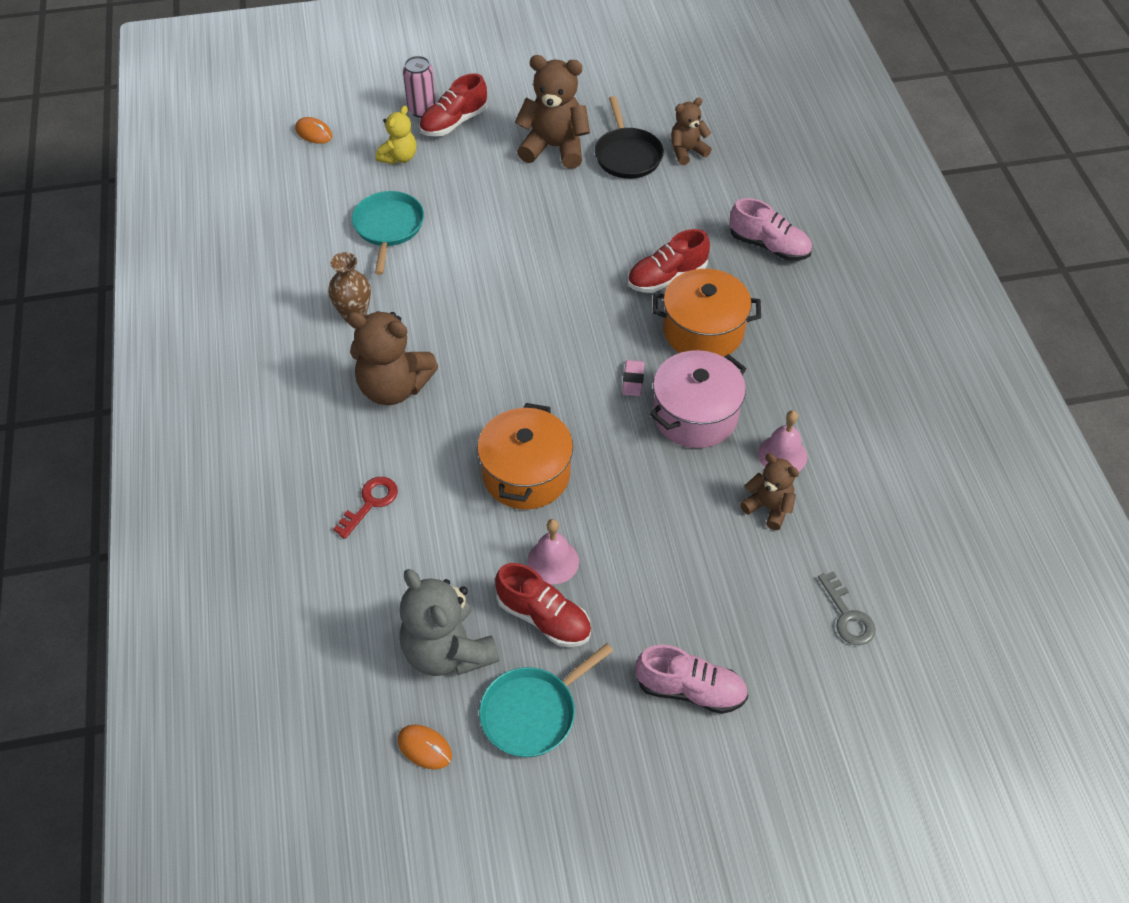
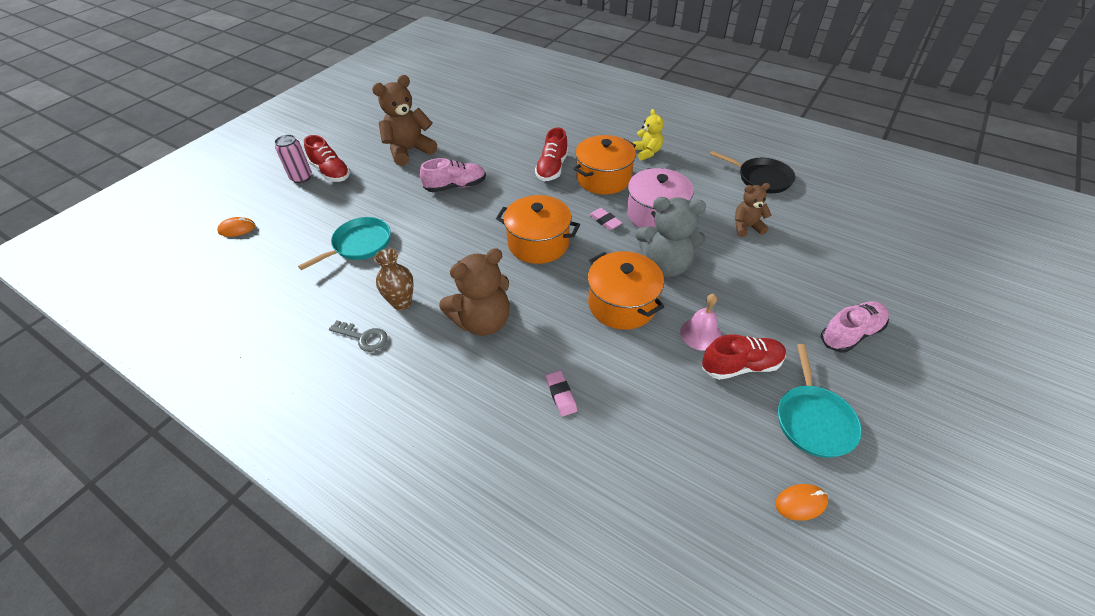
camera: 45 degrees left, 5 degrees down
red key [333,477,398,539] -> pink eraser [546,371,577,416]
turquoise pan [352,191,424,275] -> turquoise pan turned 90 degrees clockwise [298,217,391,270]
yellow teddy bear [376,106,417,164] -> yellow teddy bear moved to [633,109,664,160]
grey teddy bear [400,569,499,676] -> grey teddy bear moved to [636,197,706,277]
red shoe [419,73,488,137] -> red shoe turned 45 degrees counterclockwise [304,135,350,182]
black pan [595,96,664,179] -> black pan moved to [710,151,795,193]
brown teddy bear [671,98,712,165] -> none
pink shoe [730,198,812,261] -> pink shoe moved to [420,158,486,192]
pink bell [758,410,807,472] -> none
grey key [818,571,876,645] -> grey key moved to [329,320,388,352]
none -> orange pot [496,195,580,264]

